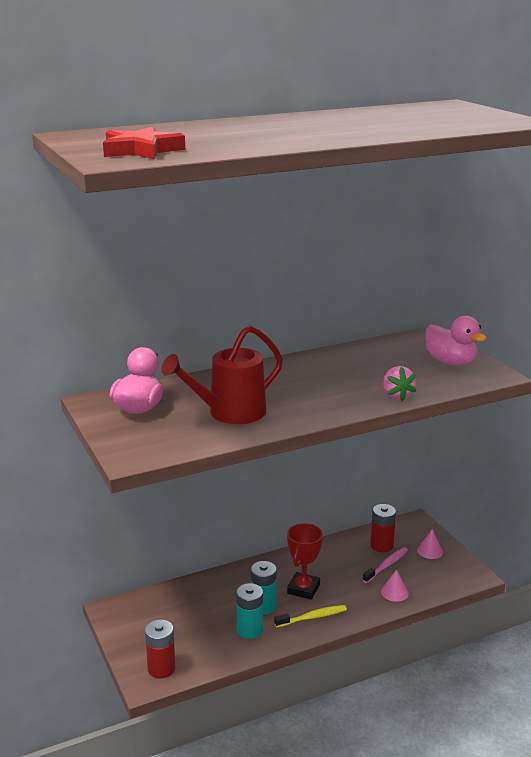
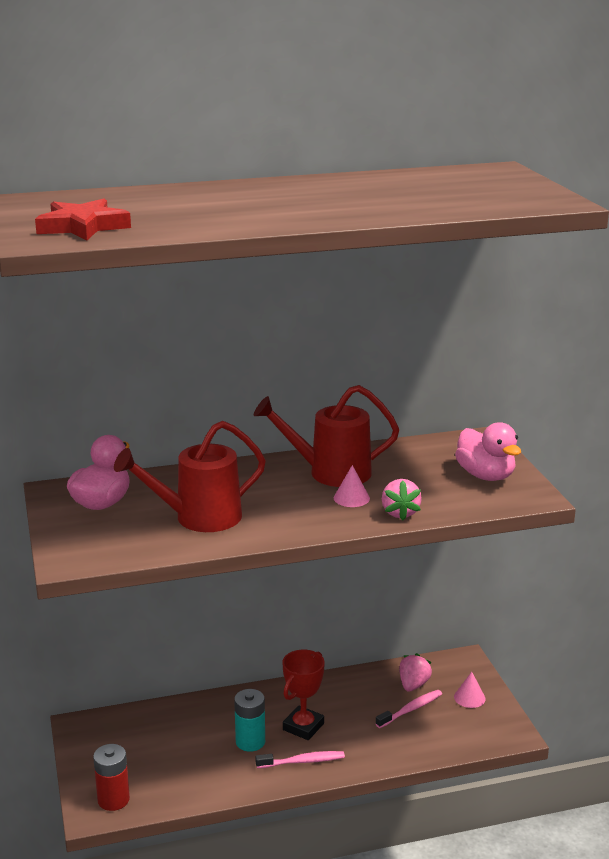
camera: 10 degrees right, 0 degrees up
turquoise battery [236,583,263,639] -> none
yellow toothbrush [274,605,347,628] -> pink toothbrush [256,751,345,768]
red battery [370,504,396,552] -> pink strawberry [399,653,432,691]
pink cone [381,569,409,602] -> pink cone moved to [334,465,370,507]
none -> red watering can [254,385,399,487]

